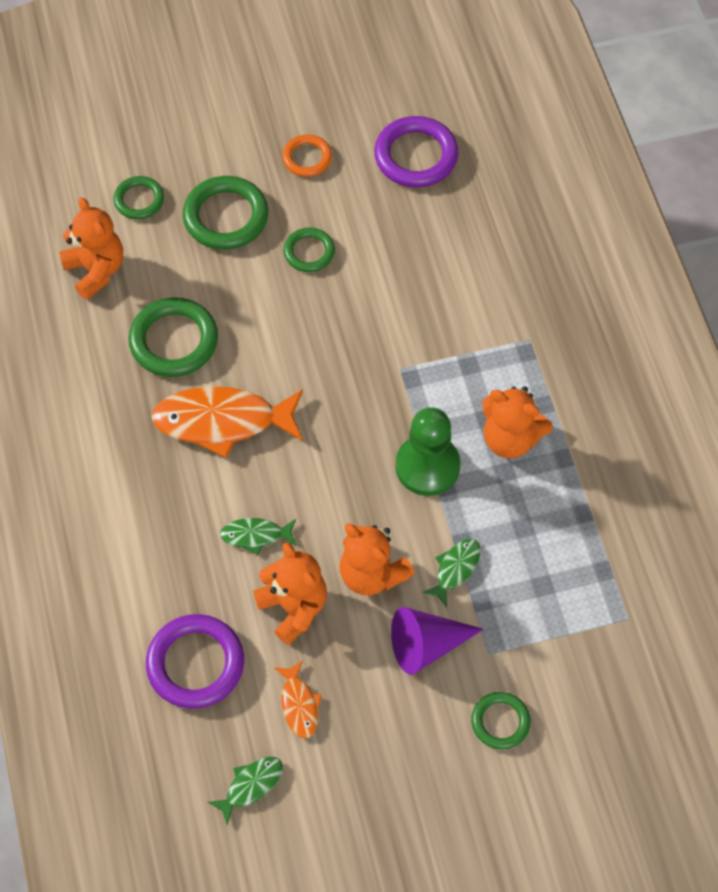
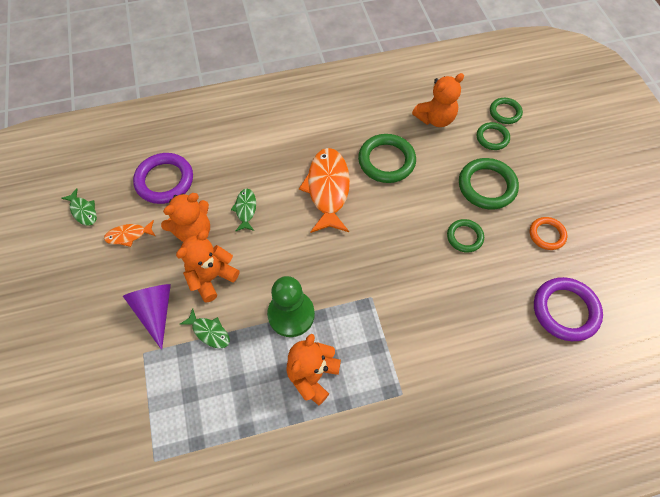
camera: 90 degrees right, 0 degrees up
green ring [471,692,531,750] -> green ring moved to [490,98,523,124]

